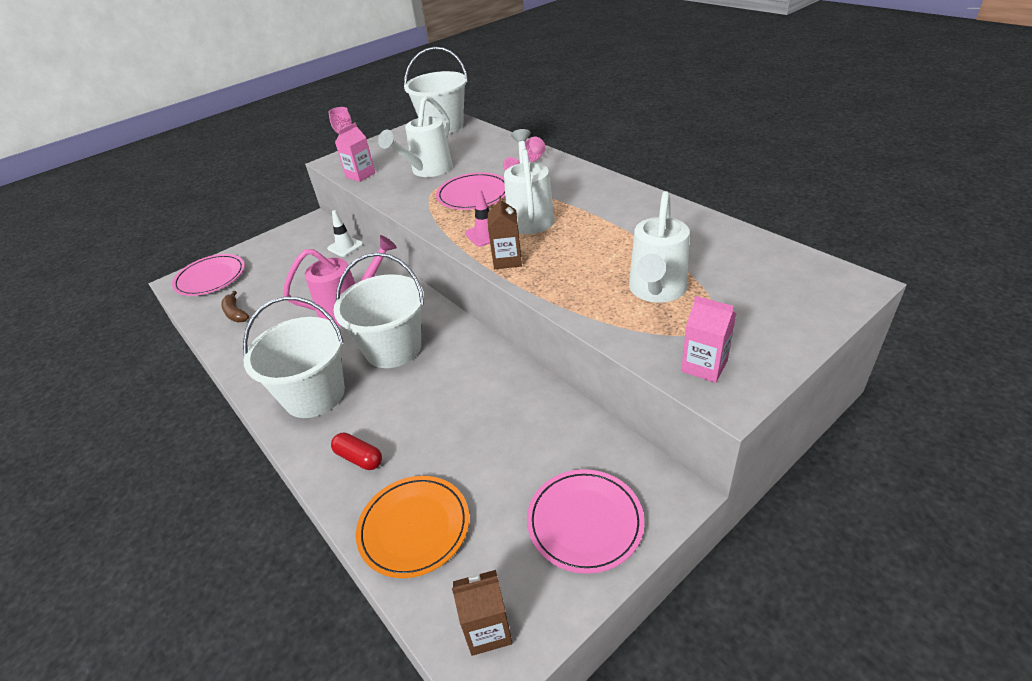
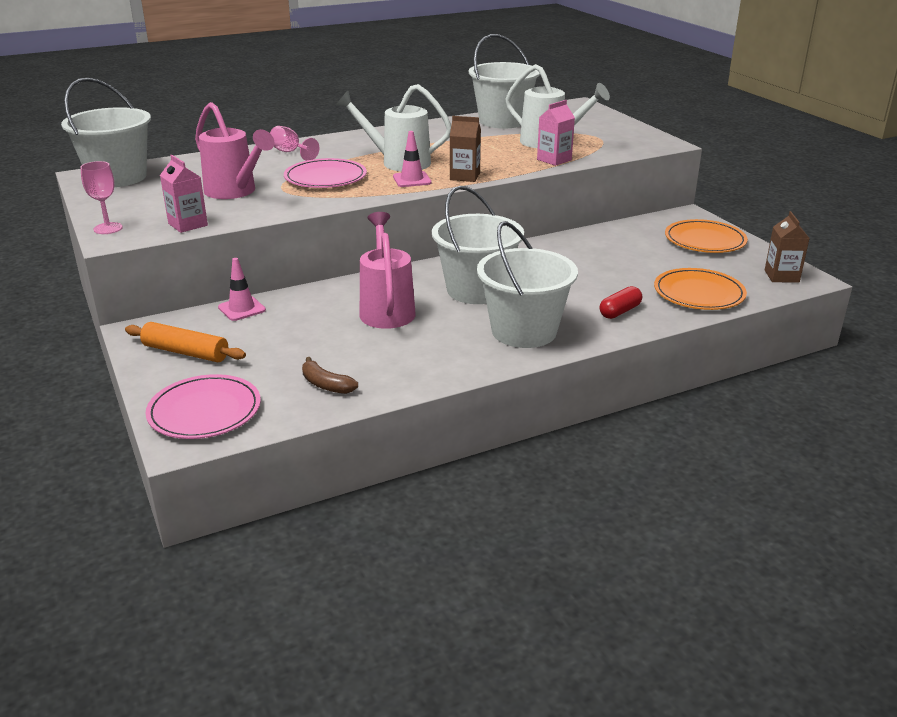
camera: 80 degrees left, 10 degrees down
brown banana [221,291,249,322] -> brown banana turned 60 degrees clockwise [302,357,358,394]
white traffic cone [327,210,363,257] -> pink traffic cone [218,258,266,321]
white watering can [378,95,453,177] -> pink watering can [195,102,274,199]
pink plate [527,469,644,574] -> orange plate [665,219,748,253]
pink carton [681,296,736,383] -> pink carton moved to [537,100,575,166]
none -> orange rolling pin [125,322,246,362]
none -> white bucket [469,34,540,129]

